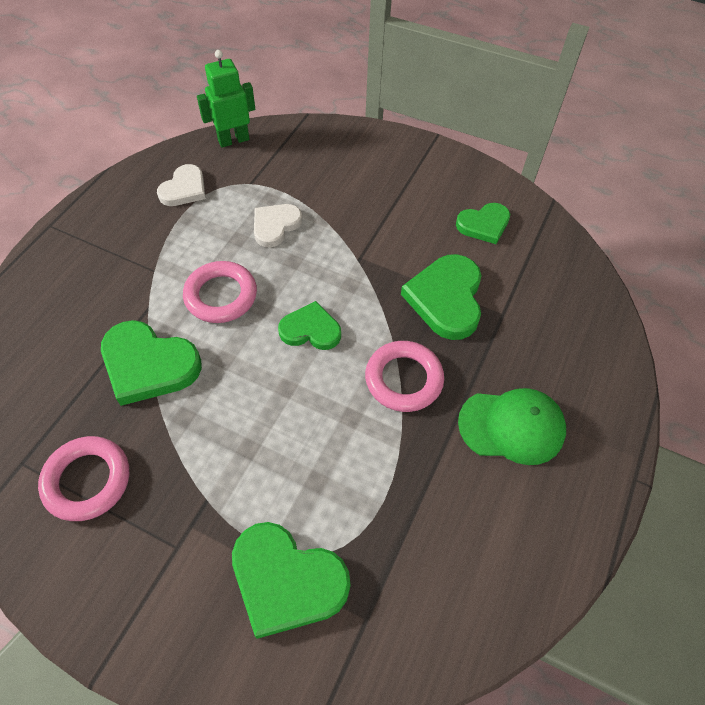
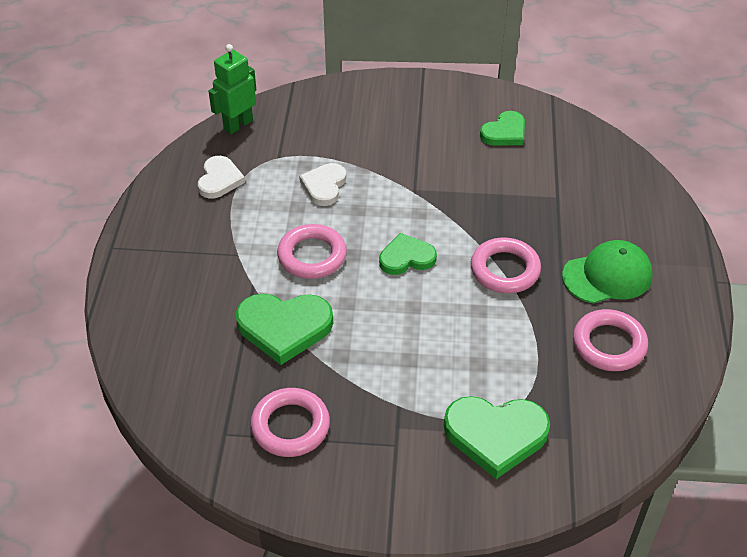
camera: 20 degrees left, 10 degrees down
green heart [401,254,481,340] -> none
none -> pink ring [573,309,648,371]

